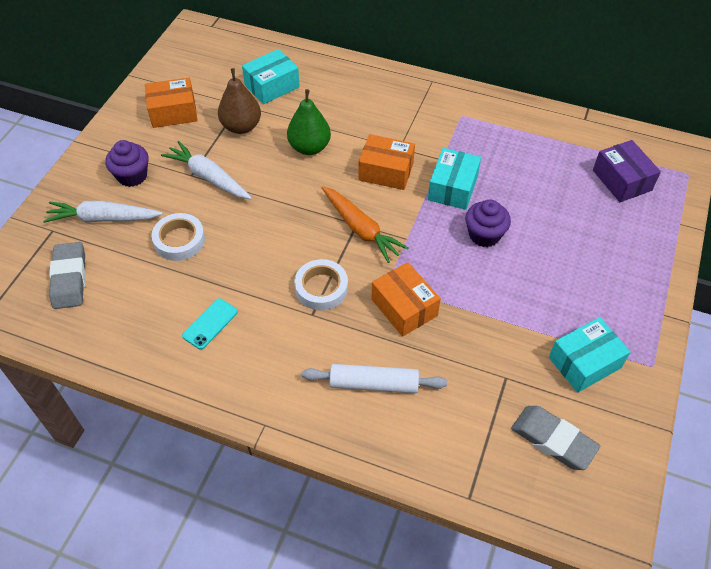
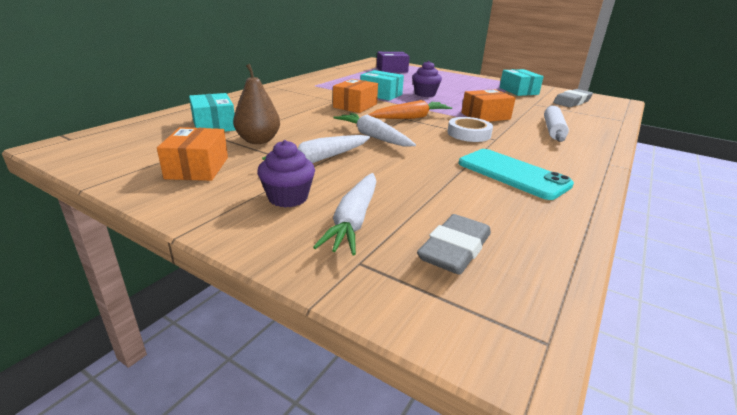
camera: 80 degrees left, 25 degrees down
grey eraser [49,242,86,309] -> grey eraser turned 60 degrees counterclockwise [417,214,491,275]
white tape [152,213,205,261] -> none
turquoise phone [182,298,238,350] -> turquoise phone [458,149,574,200], size x1.89
green pear [287,89,331,155] -> none
none -> white carrot [333,113,416,147]

